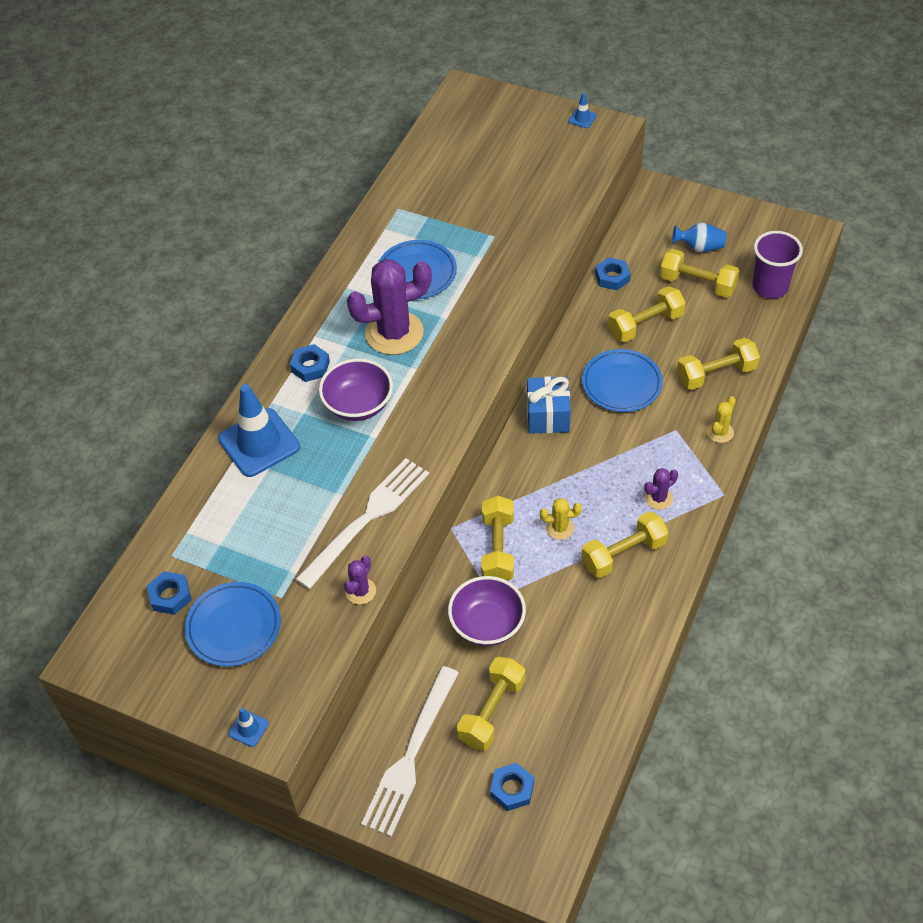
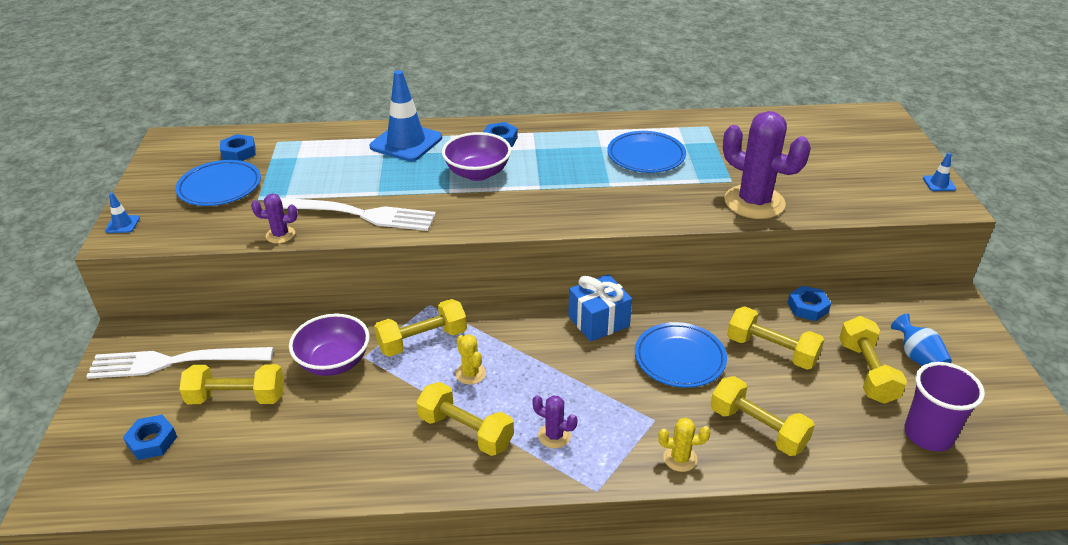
camera: 60 degrees right, 15 degrees down
purple cactus [347,260,432,355] -> purple cactus moved to [723,111,811,219]

